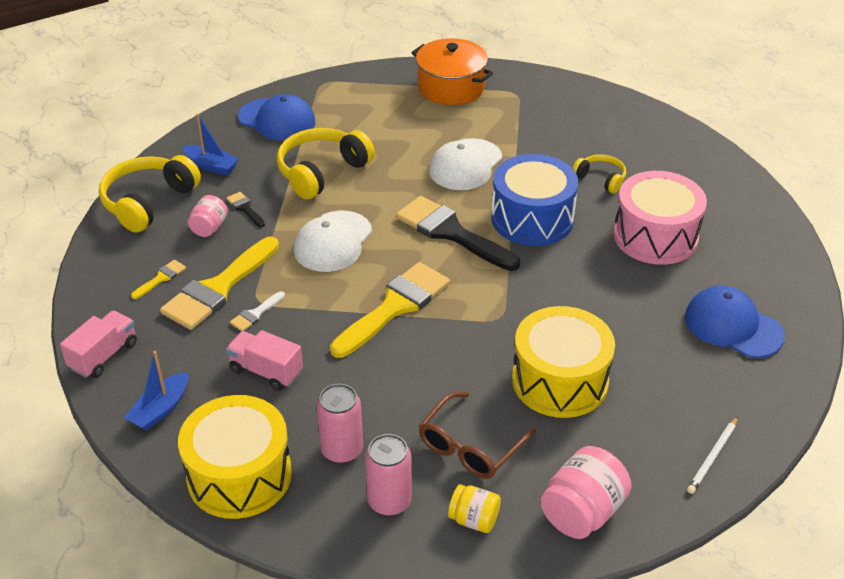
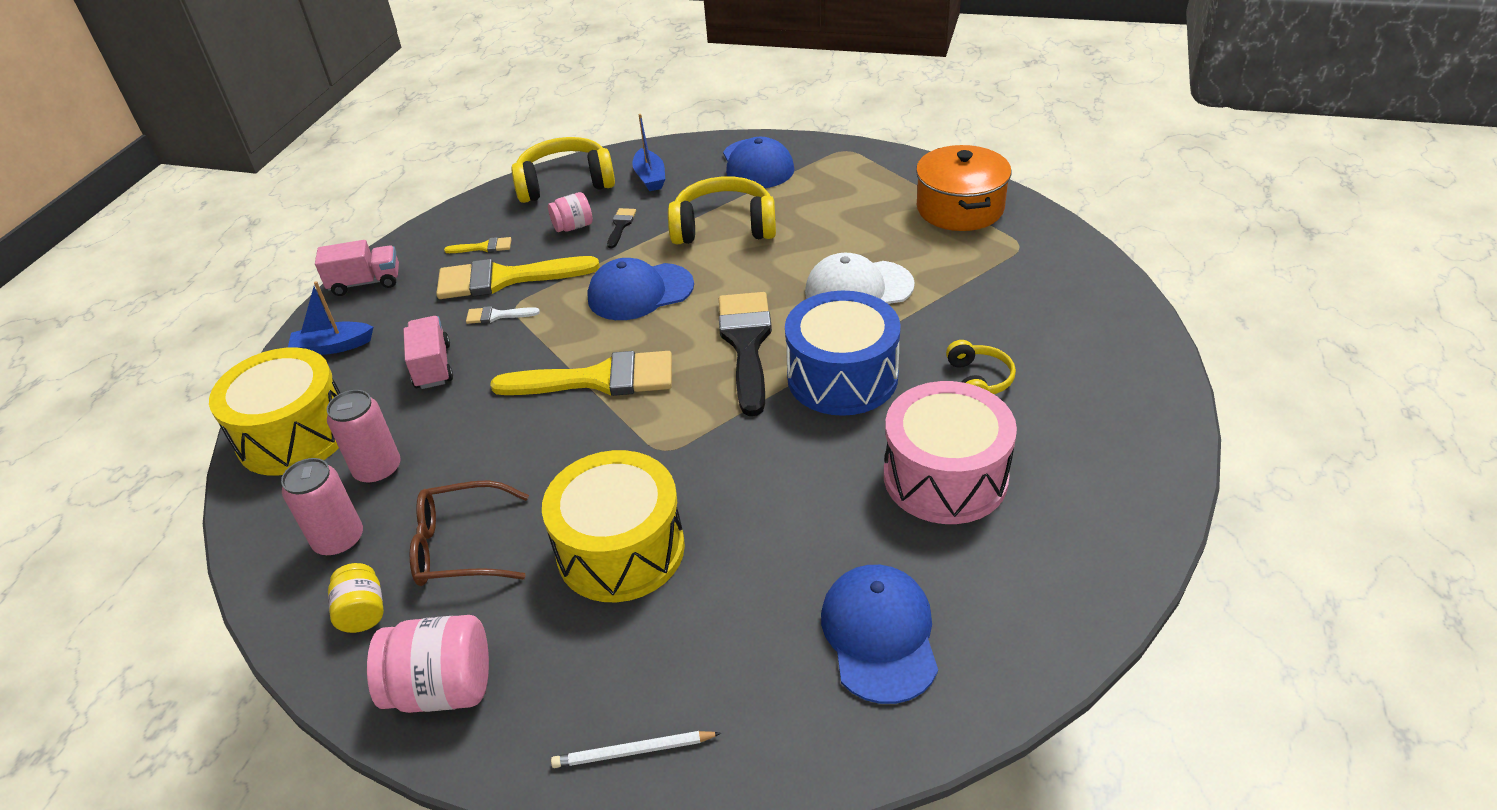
camera: 50 degrees right, 0 degrees up
white cap [294,211,372,272] -> blue cap [587,258,694,320]

